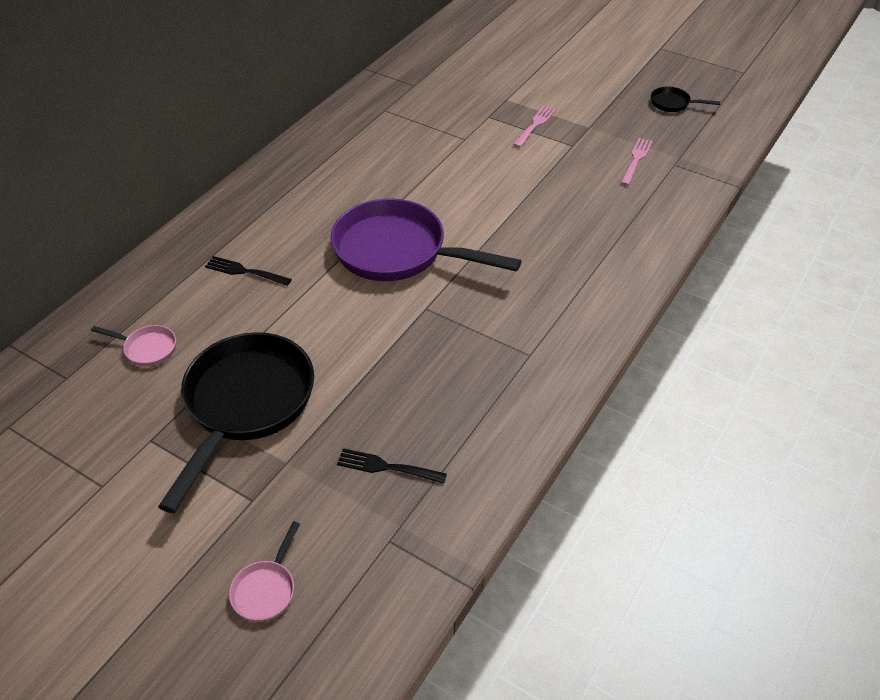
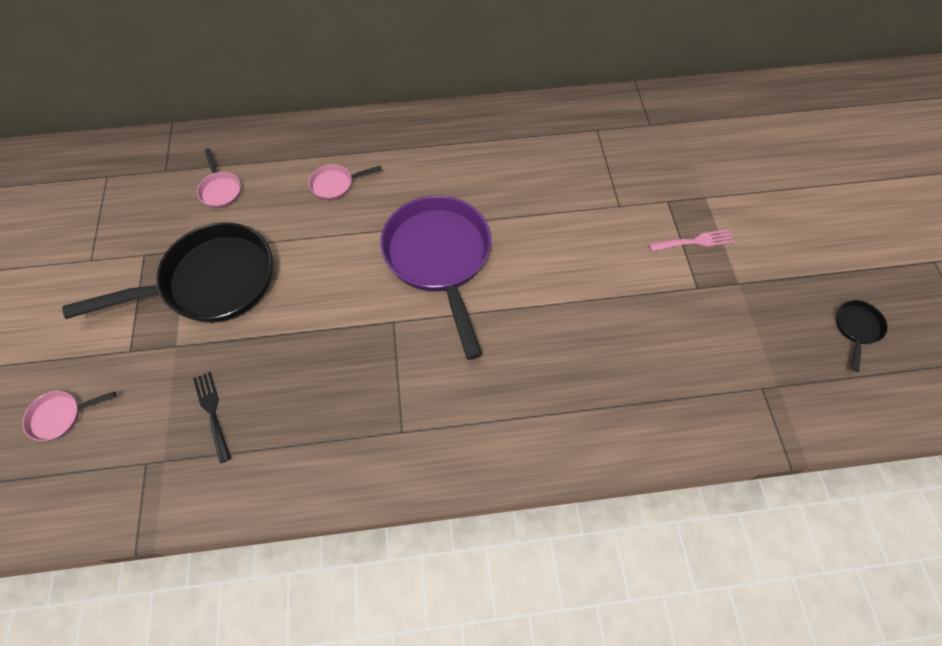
camera: 50 degrees right, 15 degrees up
black fork [205,256,292,286] -> pink pan [309,164,382,200]
pink fork [620,138,653,185] -> none
black pan [651,86,720,112] -> black pan turned 45 degrees clockwise [836,300,888,372]

